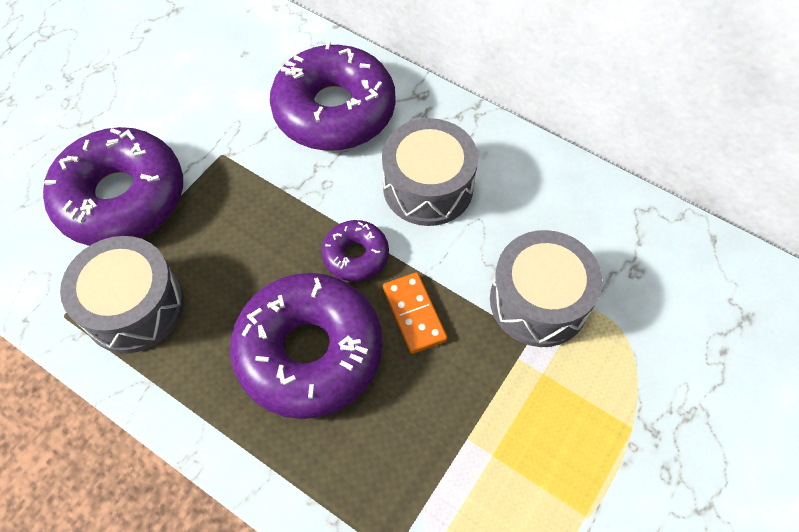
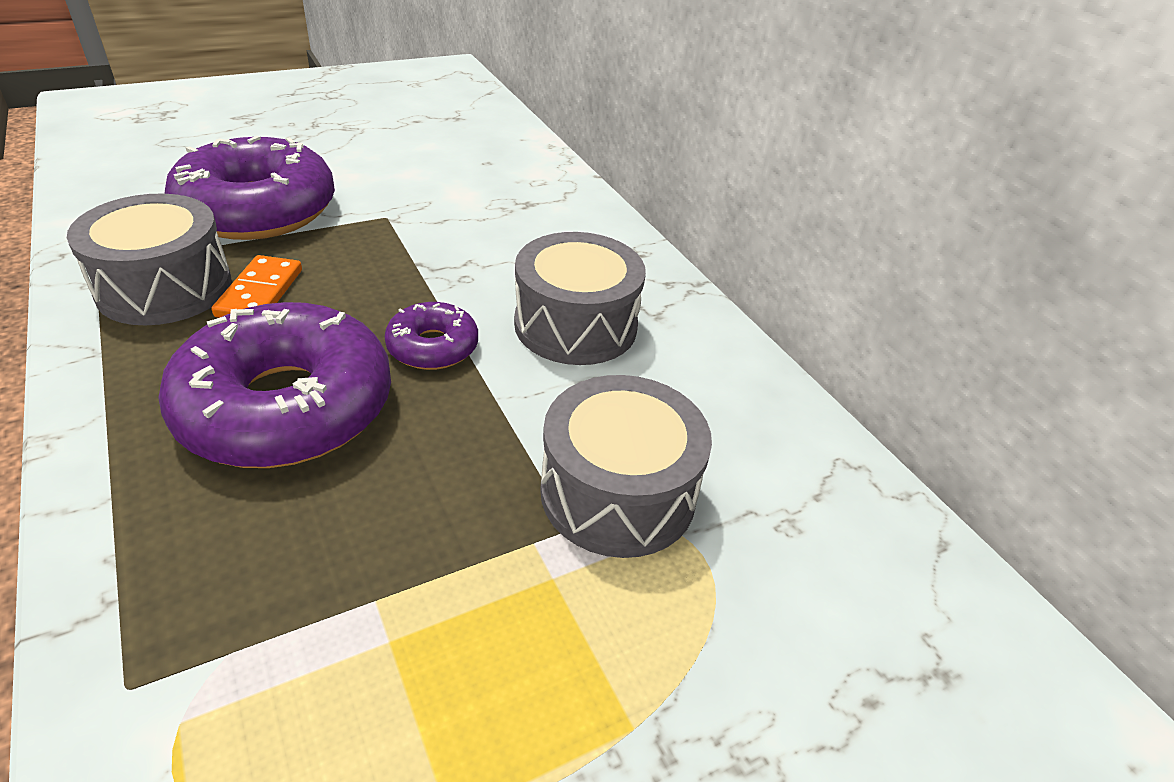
camera: 25 degrees right, 20 degrees down
purple donut [270,41,395,151] -> none
orange domino [383,272,447,354] -> orange domino moved to [212,255,302,318]

